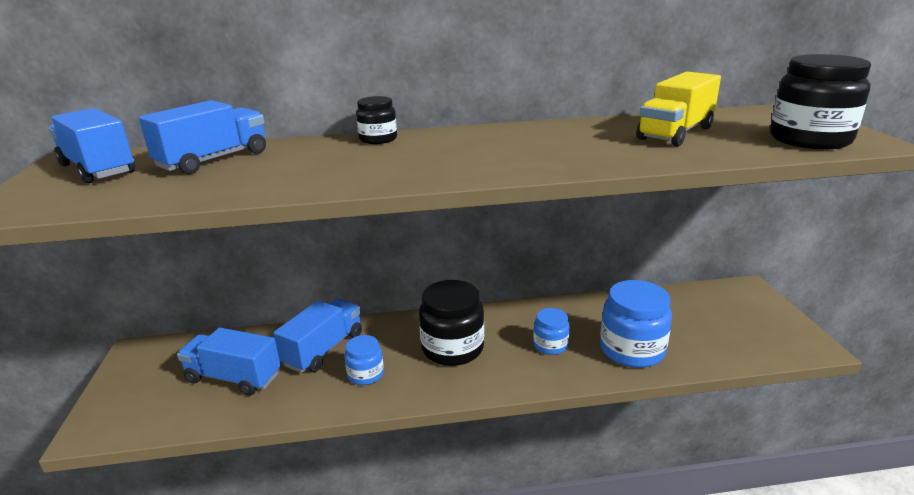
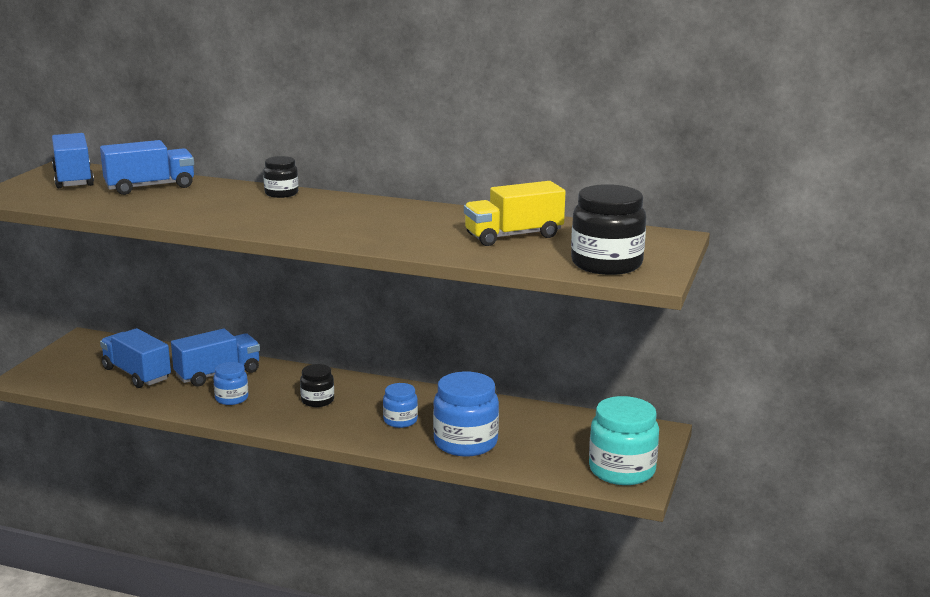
camera: 25 degrees right, 5 degrees down
black jar [419,280,484,366] -> black jar [300,364,334,407], size x0.55
none -> turquoise jar [589,396,659,485]

